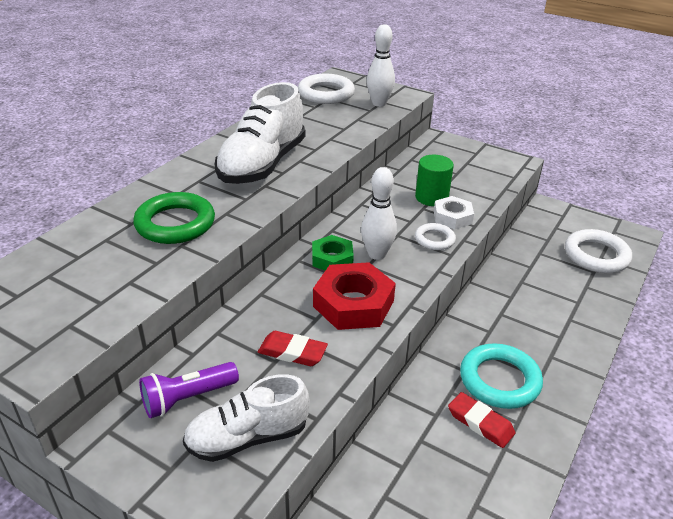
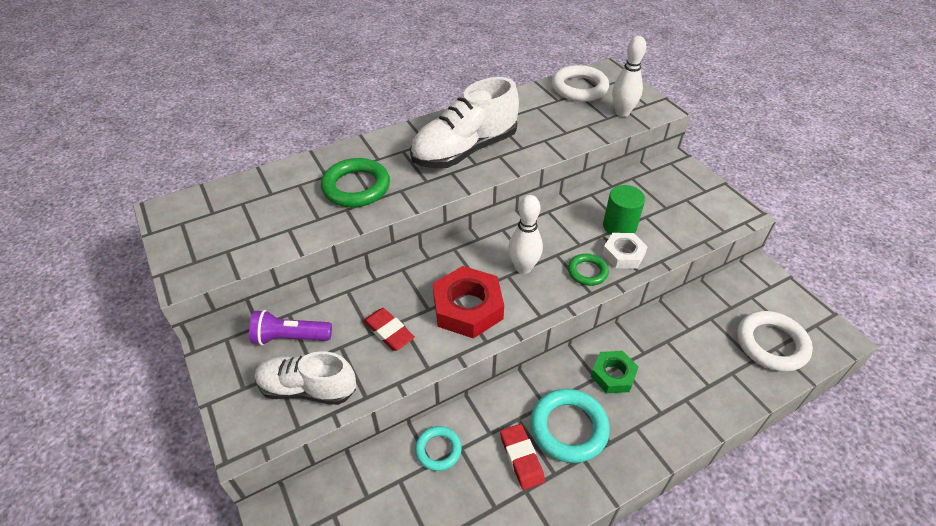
camera: 30 degrees right, 10 degrees up
green nut [312,235,354,271] -> green nut moved to [591,351,638,393]
white ring [415,223,456,250] -> green ring [568,254,609,286]
none -> turquoise ring [415,426,462,471]

